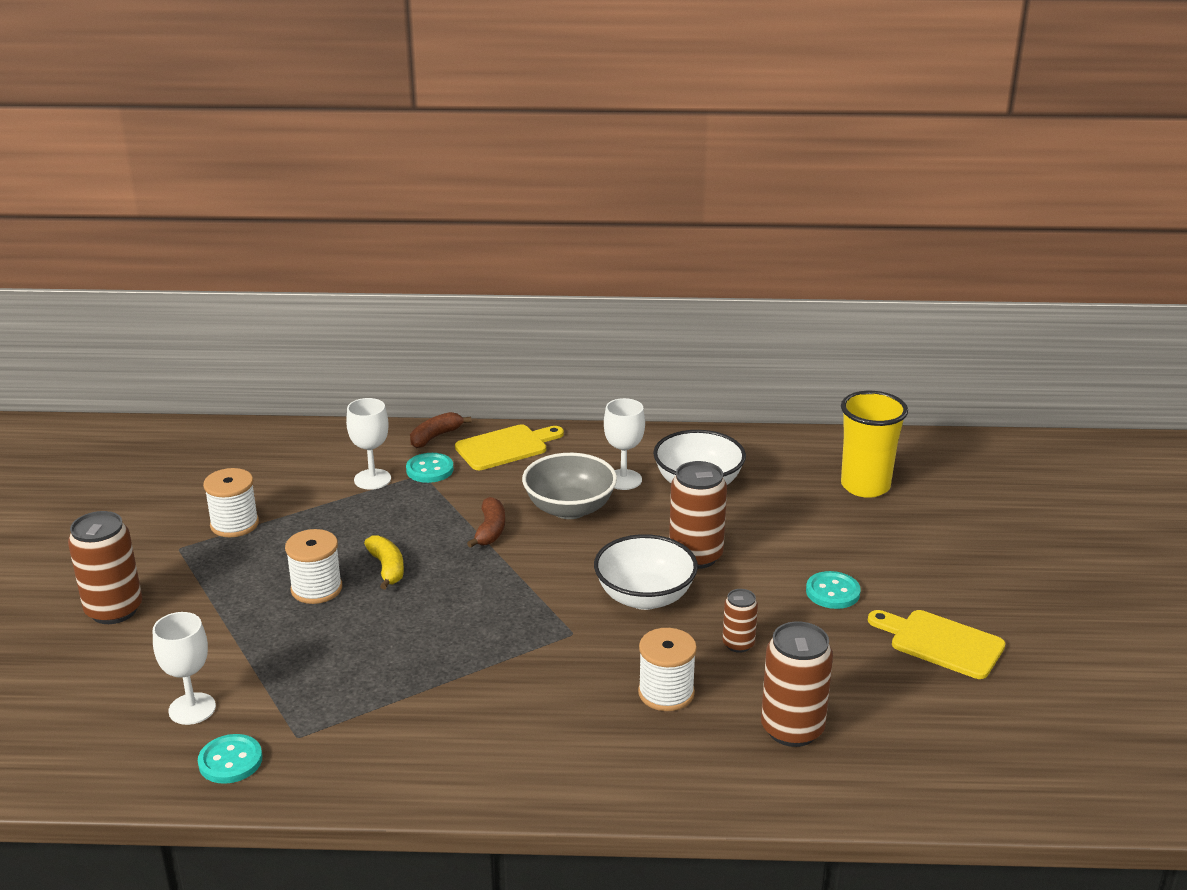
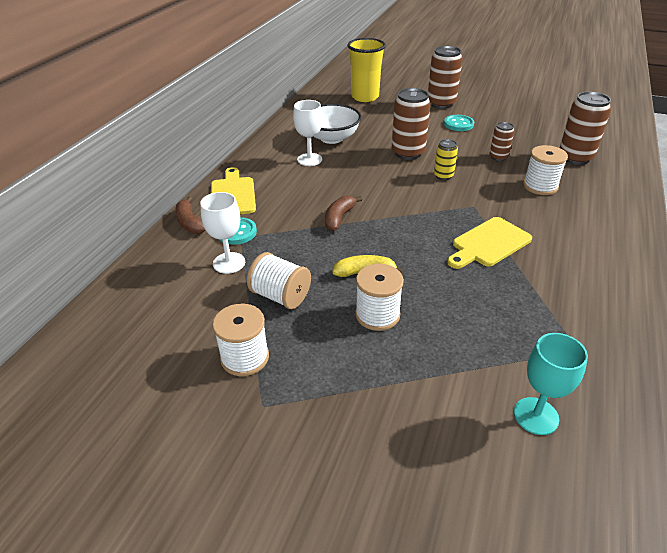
camera: 70 degrees left, 10 degrees up
brown can [68,511,142,624] -> brown can moved to [428,46,463,109]
white goblet [153,612,216,725] -> turquoise goblet [514,333,588,435]
turquoise button [198,734,262,784] -> none
brown banana [467,497,505,548] -> brown banana turned 90 degrees counterclockwise [325,195,362,231]
grey bowl [522,453,617,519] -> none
white bowl [594,534,698,610] -> yellow can [434,139,458,180]
yellow cutting board [868,610,1006,679] -> yellow cutting board moved to [447,217,532,269]
none -> white spool [247,252,311,309]

